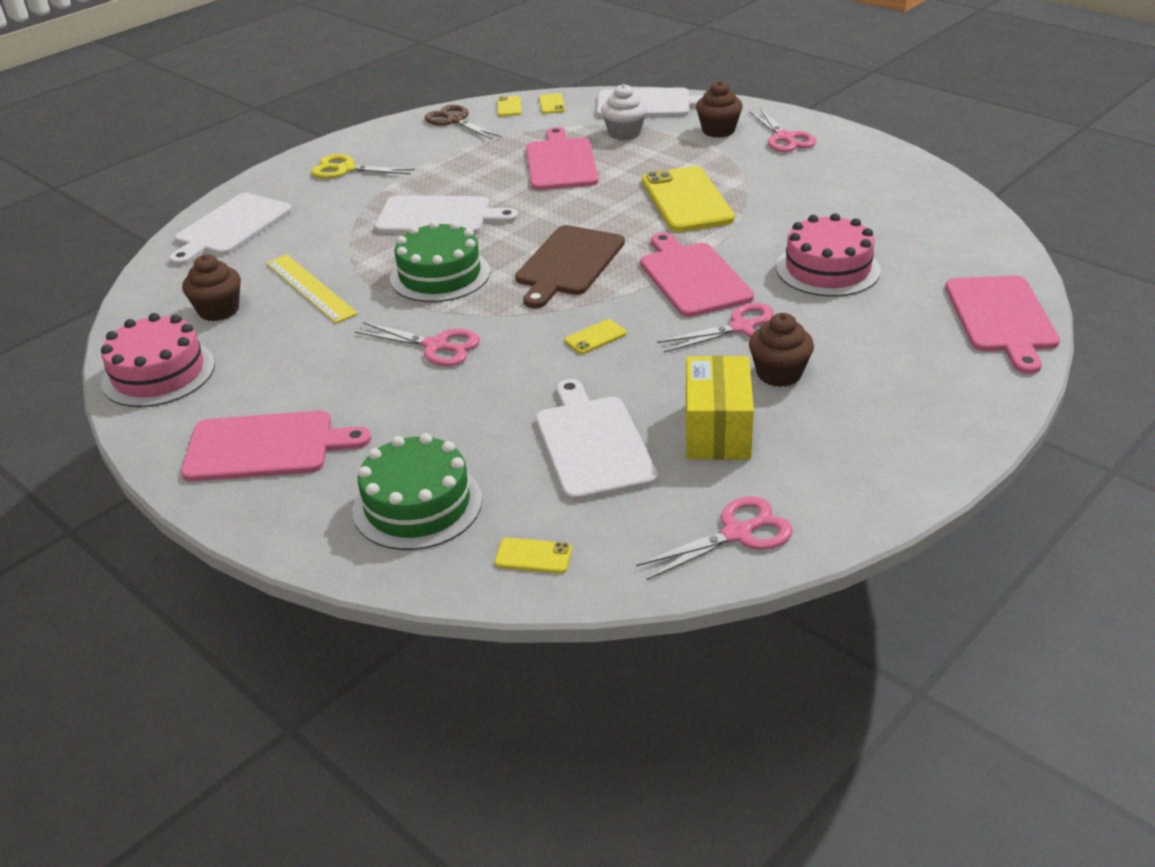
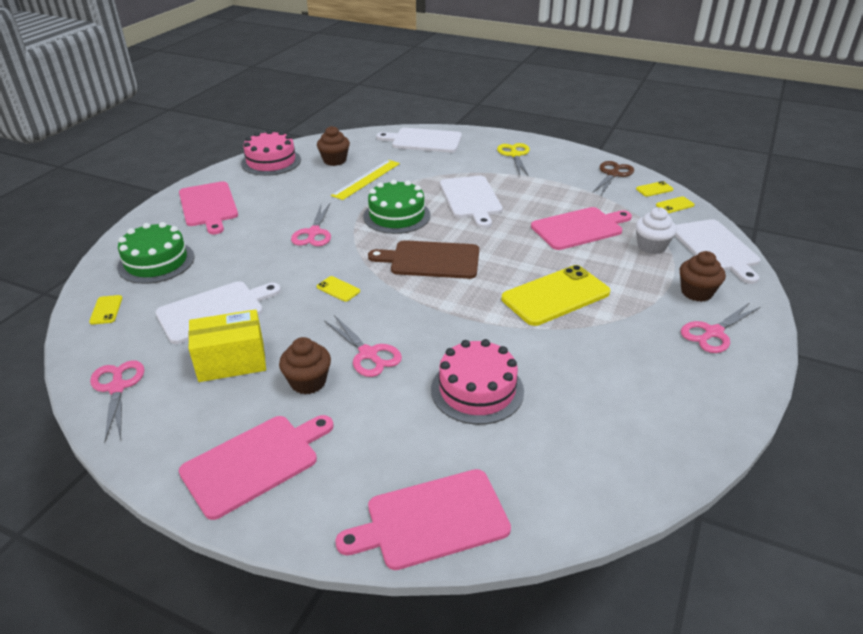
camera: 70 degrees right, 0 degrees up
pink scissors [636,496,793,580] -> pink scissors turned 150 degrees counterclockwise [90,360,144,442]
pink cutting board [640,232,754,317] -> pink cutting board moved to [179,415,333,520]

